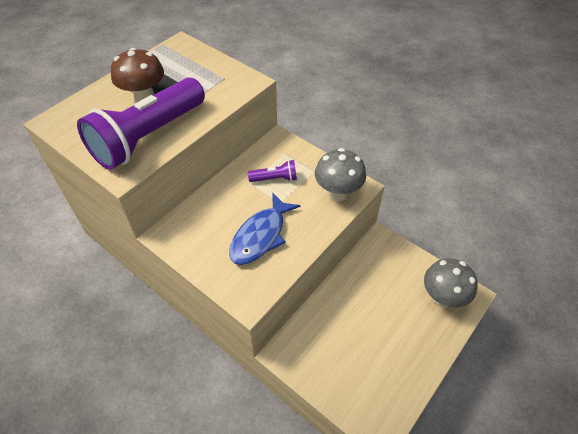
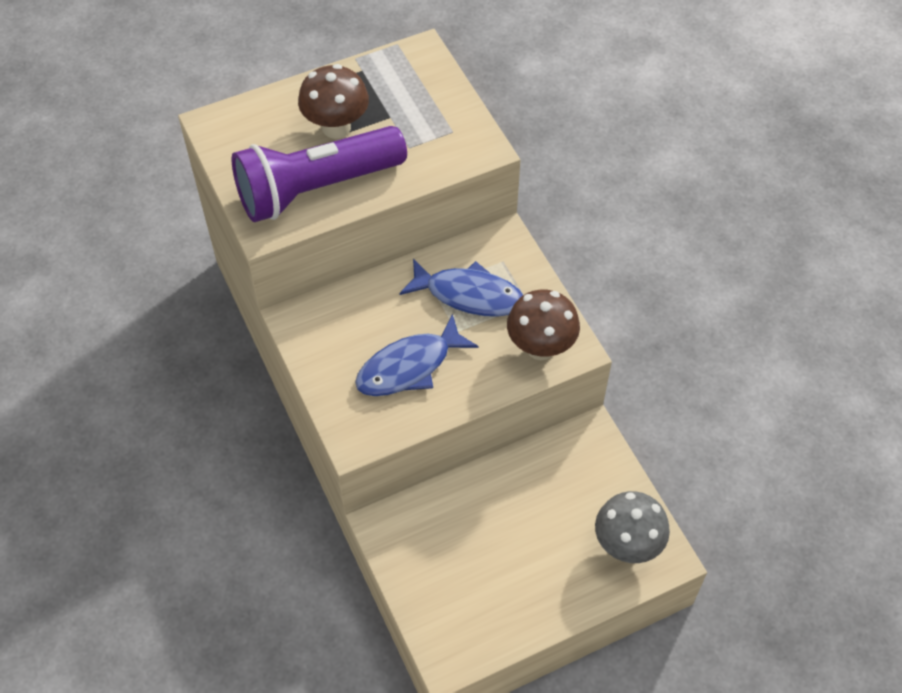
camera: 25 degrees right, 5 degrees up
purple flashlight [248,160,297,182] -> blue fish [399,258,523,317]
grey mushroom [315,148,366,201] -> brown mushroom [507,290,580,360]

